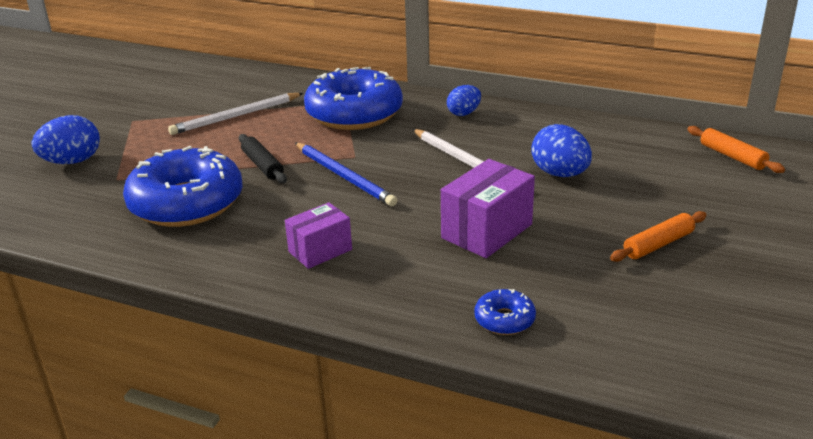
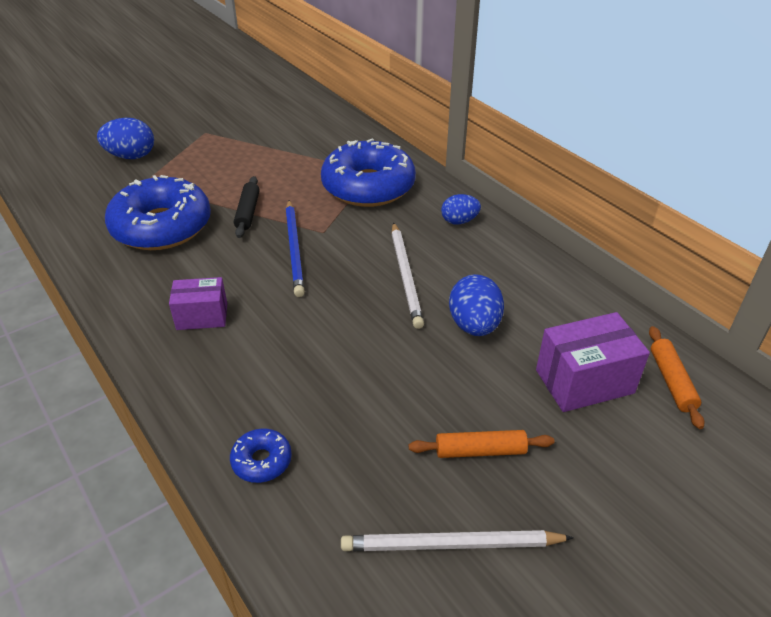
camera: 30 degrees right, 10 degrees up
white pencil [168,93,303,135] -> white pencil moved to [341,530,574,551]
purple box [441,159,535,258] -> purple box moved to [536,312,650,412]

